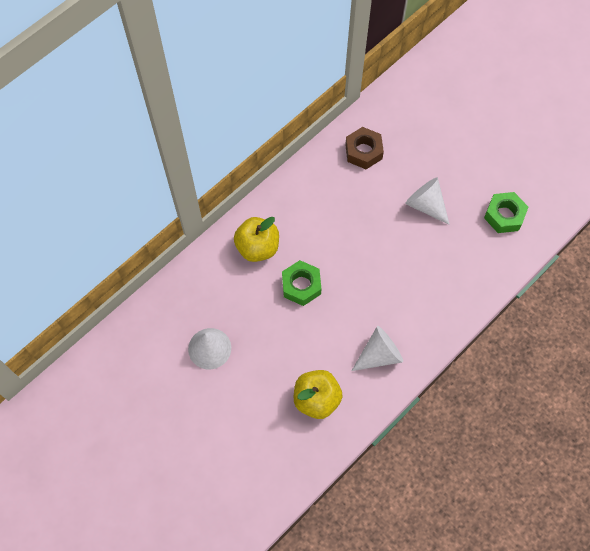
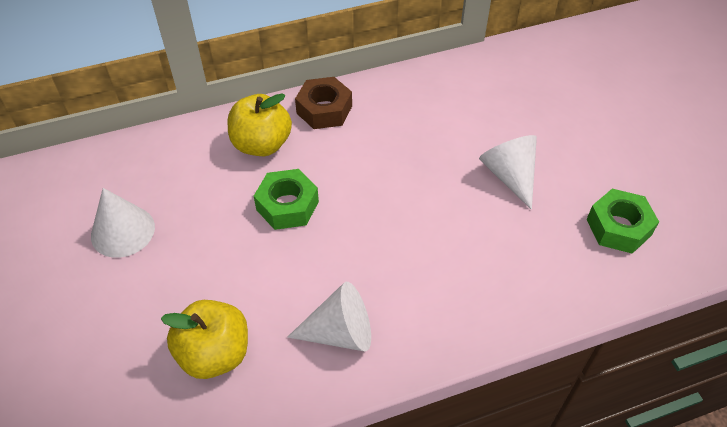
camera: 25 degrees right, 15 degrees down
brown nut [345,127,384,169] -> brown nut moved to [295,77,352,129]

